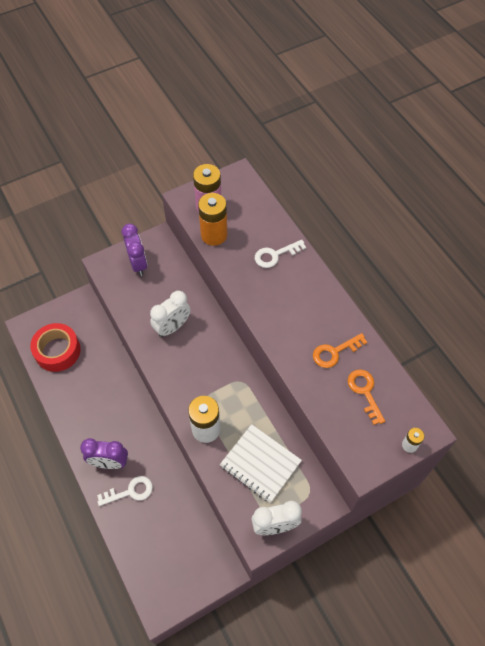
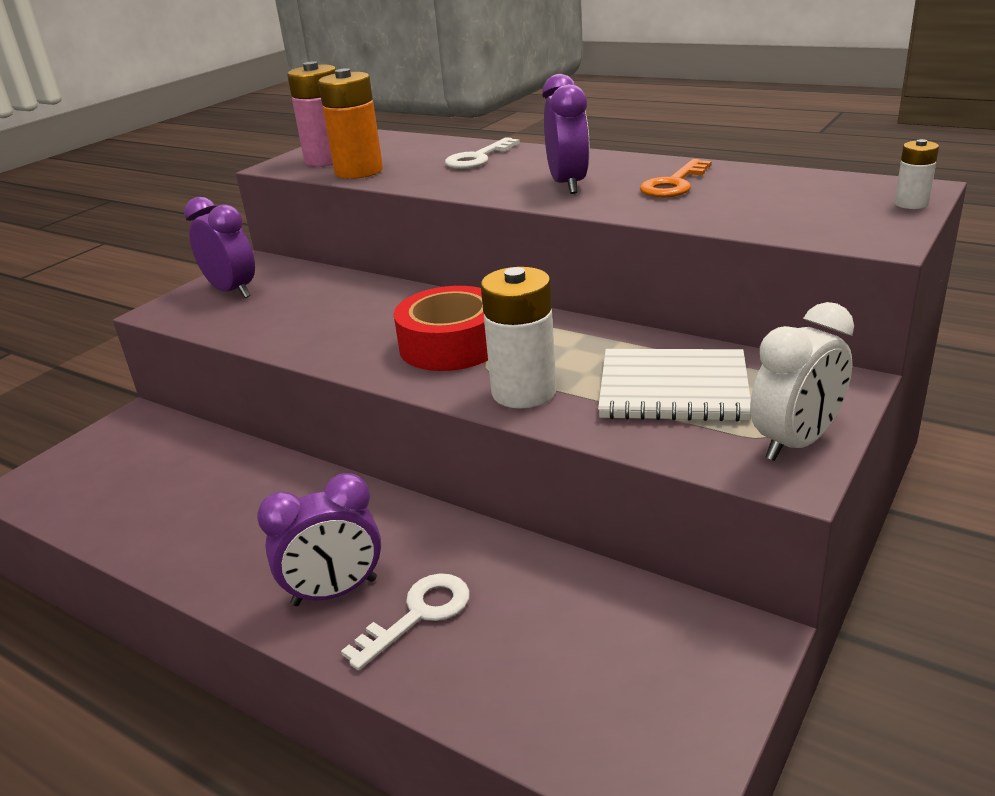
camera: 25 degrees left, 30 degrees down
red tape [30,323,81,372] -> red tape moved to [394,286,488,371]
white clock [150,291,190,337] -> none
orange key [348,369,385,425] -> none
none -> purple clock [542,74,590,194]

